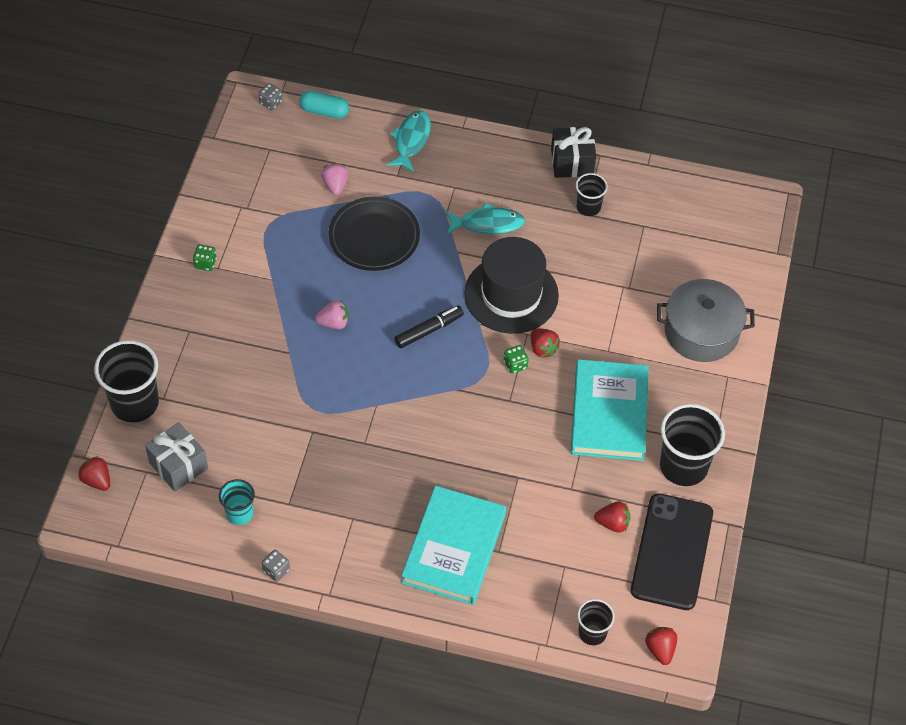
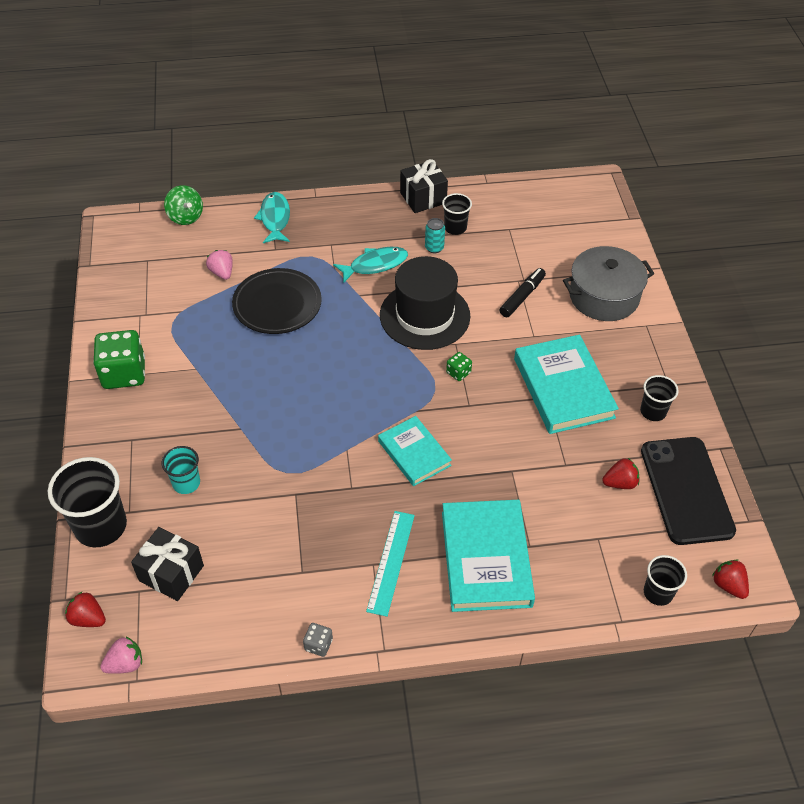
camera: 20 degrees left, 5 degrees down
grey gift [145,422,208,492] -> black gift [131,527,204,601]
green dice [193,244,217,271] -> green dice [93,330,145,389], size x2.20
turquoise cup [219,479,255,525] -> turquoise cup moved to [162,446,200,494]
grey dice [259,83,283,110] -> none
turquoise capsule [299,91,349,119] -> green spinning top [164,185,203,225]
pink strawberry [315,300,349,329] -> pink strawberry moved to [100,637,142,674]
black marker [394,305,464,348] -> black marker moved to [499,268,546,317]
red strawberry [531,328,560,357] -> none
black cup [660,404,725,486] -> black cup [640,375,679,421], size x0.55
none -> turquoise ruler [366,511,415,617]
none -> turquoise book [378,416,452,486]
none -> turquoise can [425,218,445,253]

